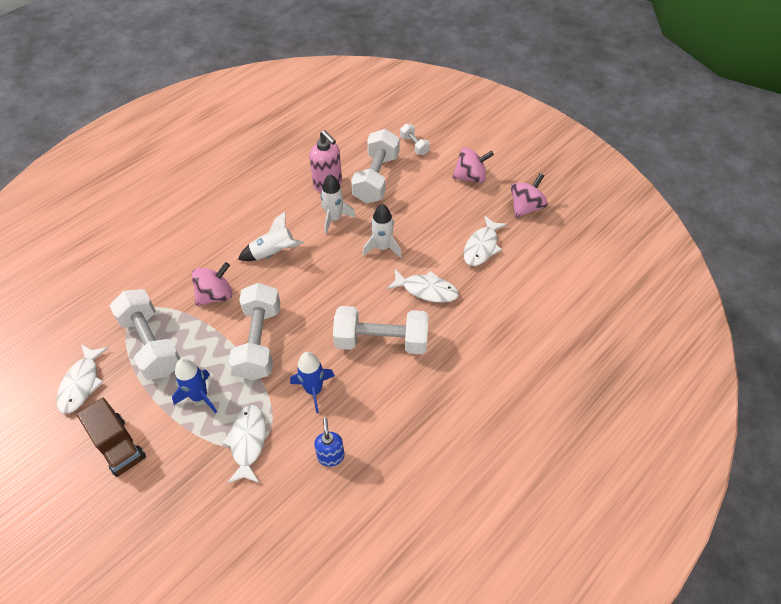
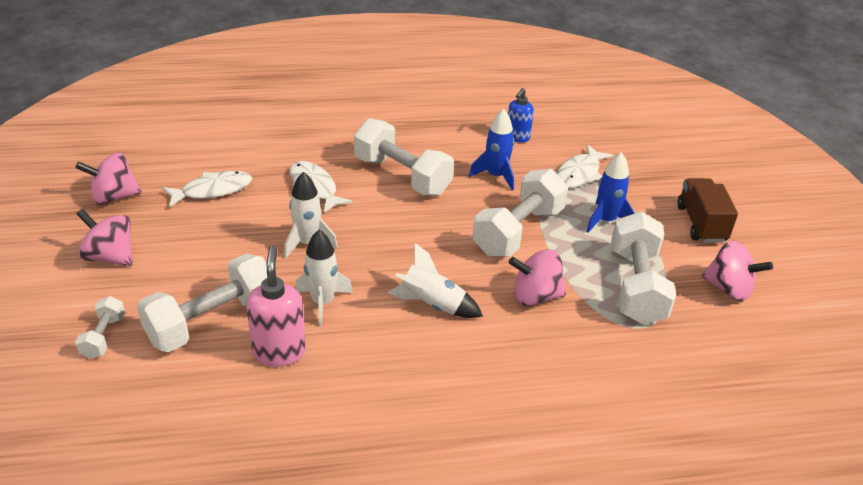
camera: 145 degrees left, 15 degrees down
white fish [56,344,109,414] -> pink spinning top [702,241,773,301]

